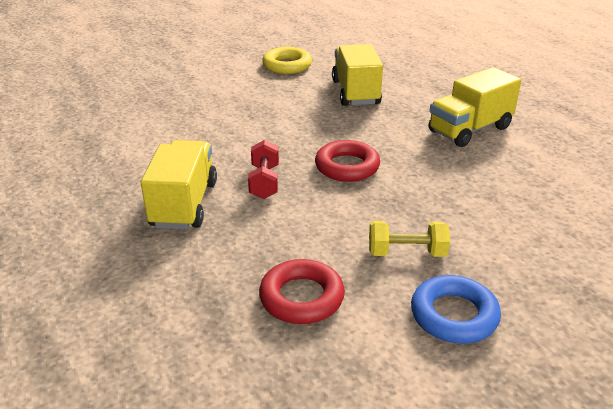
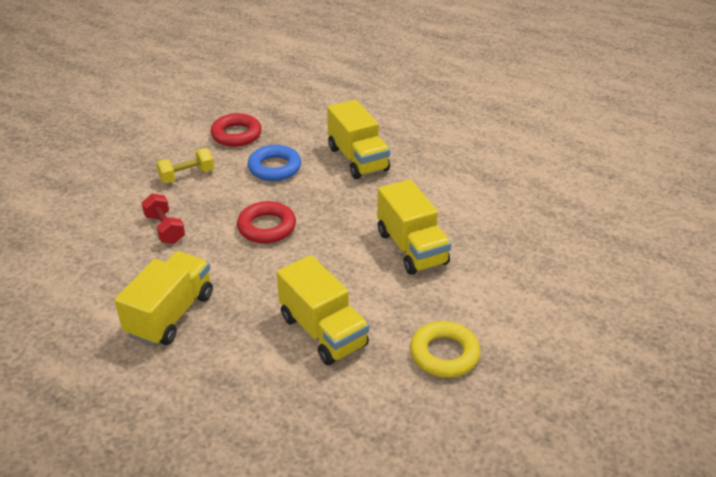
camera: 150 degrees right, 5 degrees up
red dumbbell [248,140,279,199] -> red dumbbell moved to [142,194,185,244]
blue ring [411,275,501,344] -> blue ring moved to [248,145,301,181]
none -> yellow truck [377,179,452,275]

